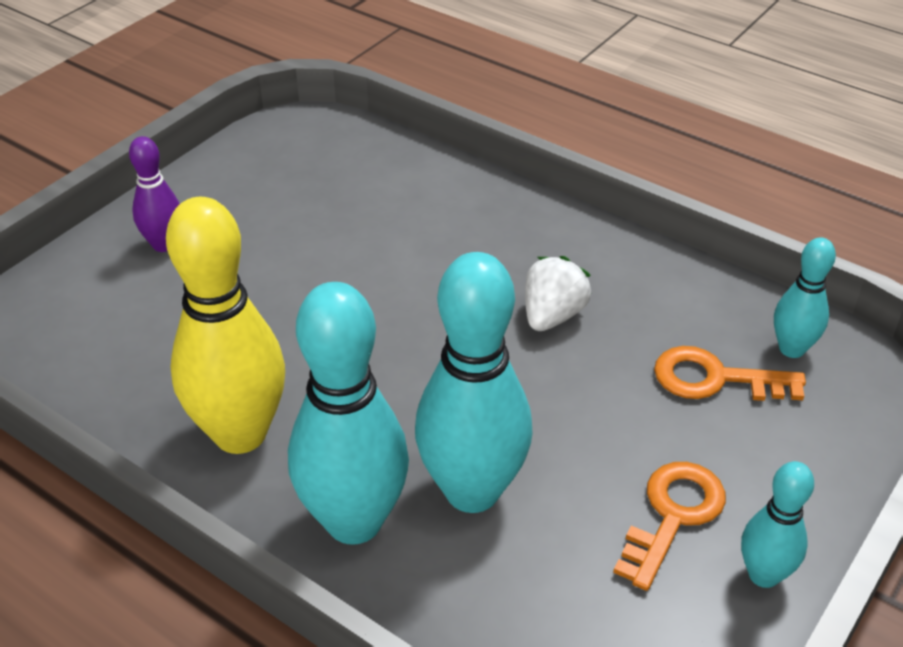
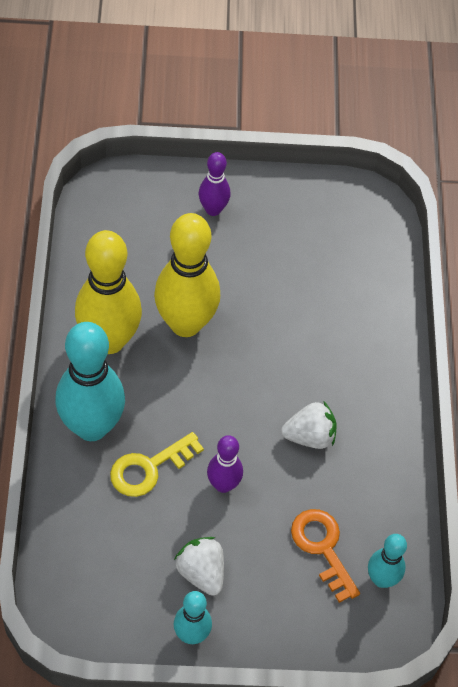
camera: 50 degrees right, 15 degrees up
turquoise bowling pin [415,252,533,513] -> yellow key [110,432,204,497]
orange key [613,462,726,591] -> white strawberry [174,537,224,596]
none -> yellow bowling pin [154,213,220,337]
none -> purple bowling pin [207,435,243,493]

